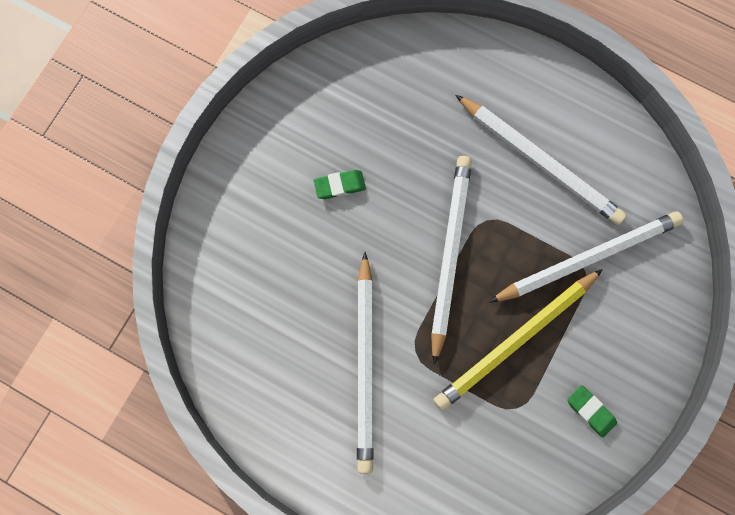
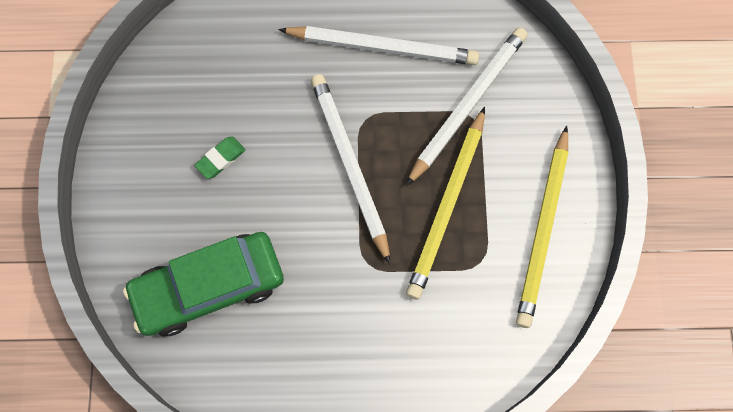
camera: 30 degrees left, 5 degrees down
white pencil [357,252,374,474] -> none
green eraser [567,385,617,438] -> yellow pencil [516,125,568,328]
none -> green car [123,232,284,336]

